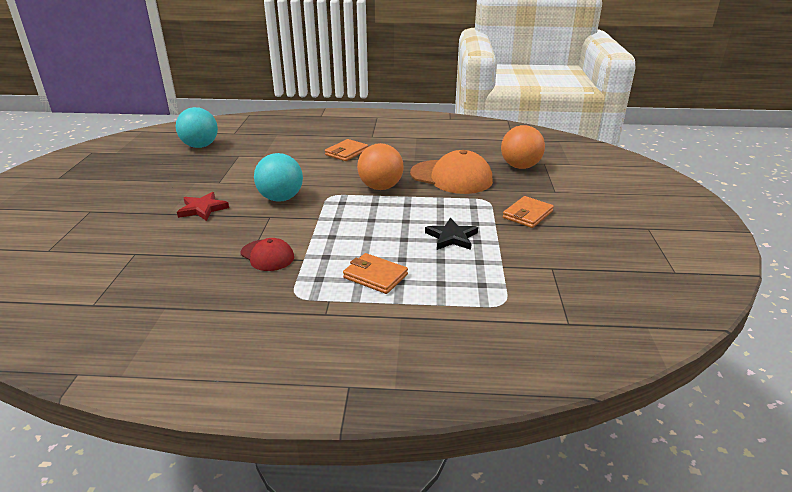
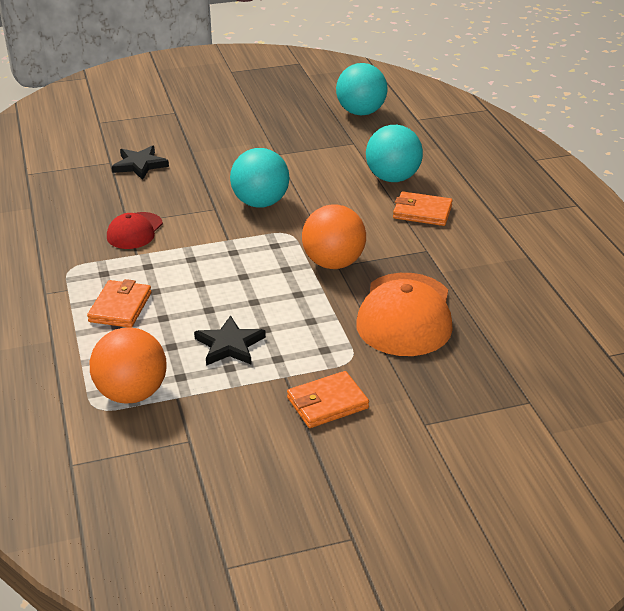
camera: 70 degrees right, 5 degrees up
red star [177,192,229,221] -> none
orange ball [501,125,545,169] -> orange ball moved to [90,327,167,403]
orange wallet [503,196,554,228] -> orange wallet turned 45 degrees counterclockwise [287,371,369,428]
none -> black star [112,145,169,180]
none -> turquoise ball [366,125,423,182]

